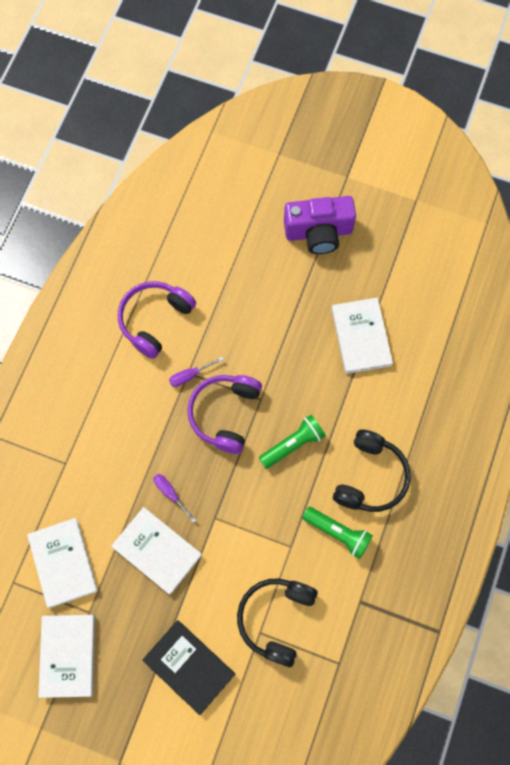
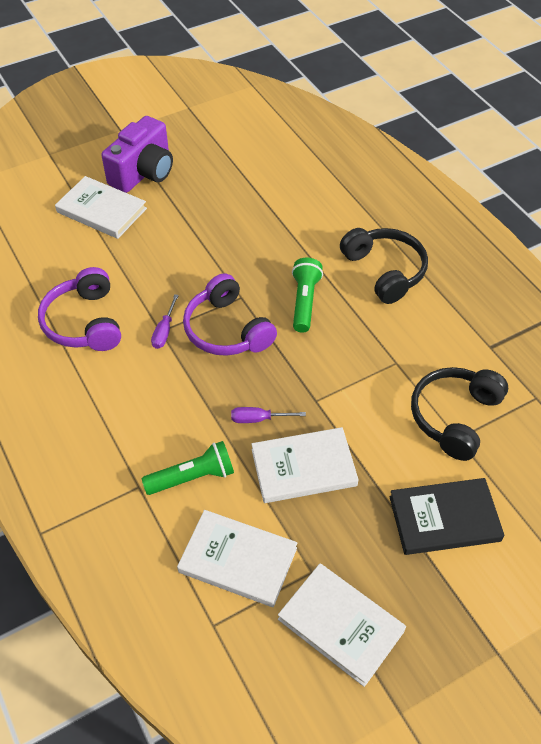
camera: 50 degrees left, 20 degrees down
black headphones [237,578,318,667] -> black headphones turned 60 degrees clockwise [411,367,508,461]
green flashlight [302,507,373,559] -> green flashlight moved to [142,441,234,495]
white book [331,297,393,374] -> white book moved to [55,176,147,239]

